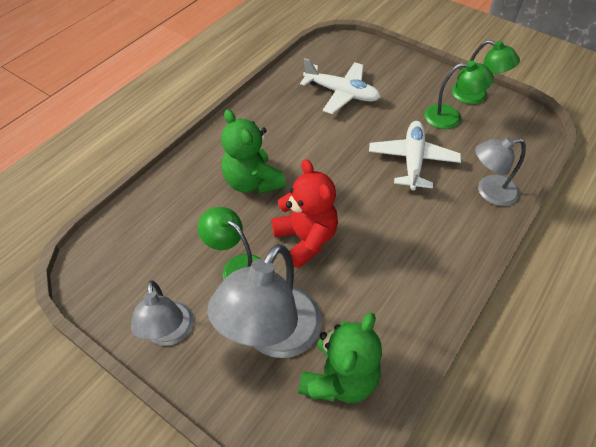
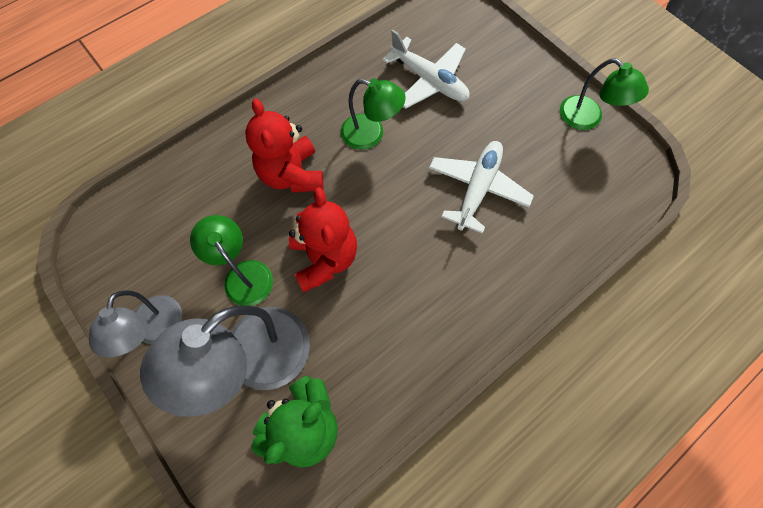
camera: 15 degrees right, 15 degrees up
green teddy bear [221,109,286,194] -> red teddy bear [245,99,324,193]
green lamp [424,61,494,129] -> green lamp moved to [341,78,406,150]
grey lamp [475,137,526,206] -> none

